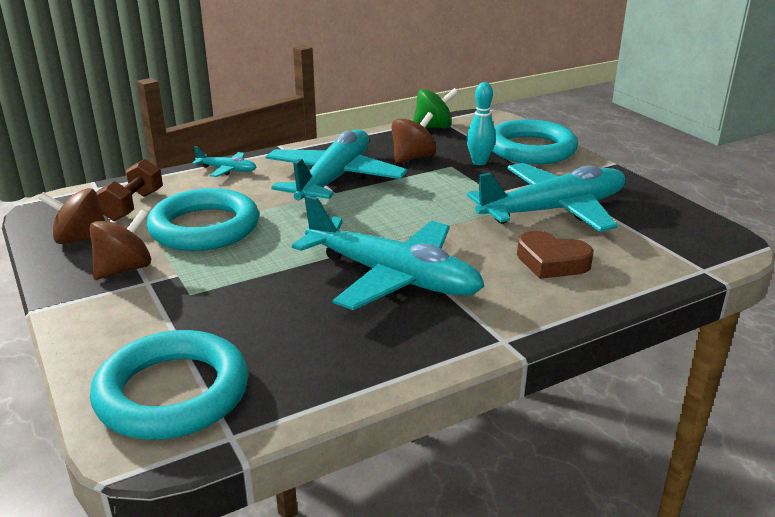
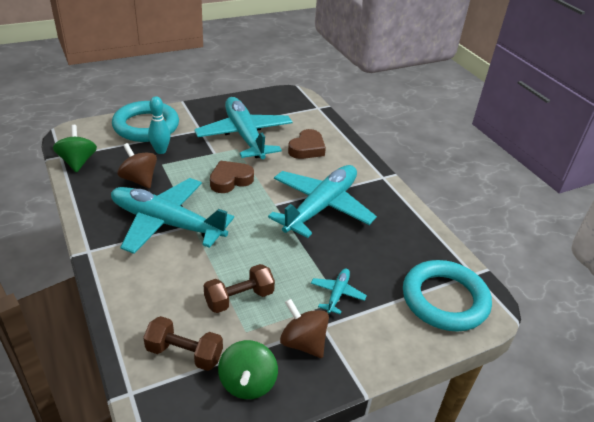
camera: 90 degrees left, 10 degrees up
brown spinning top [38,188,105,244] -> green spinning top [218,340,278,399]
turquoise ring [147,188,259,251] -> brown dumbbell [204,264,275,313]
turquoise plane [192,146,256,177] -> turquoise plane moved to [311,268,367,314]
none -> brown heart [210,161,254,193]

